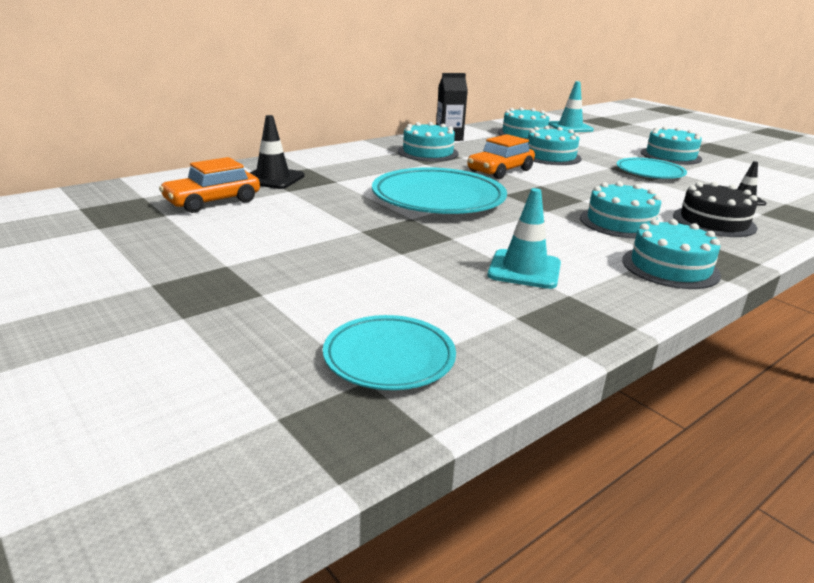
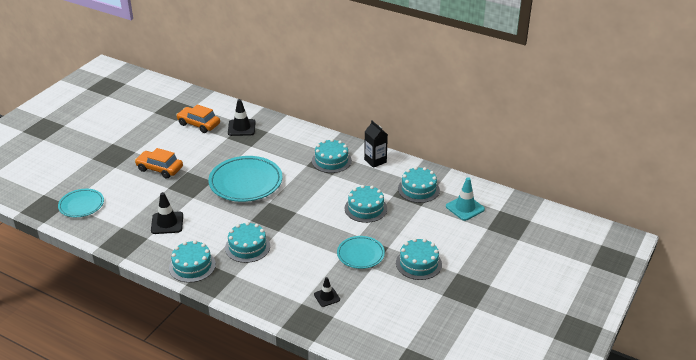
camera: 70 degrees right, 10 degrees up
orange car [467,134,535,179] -> orange car moved to [135,148,183,178]
turquoise traffic cone [488,188,561,289] -> black traffic cone [151,192,183,234]
black cake [673,182,758,237] -> none

